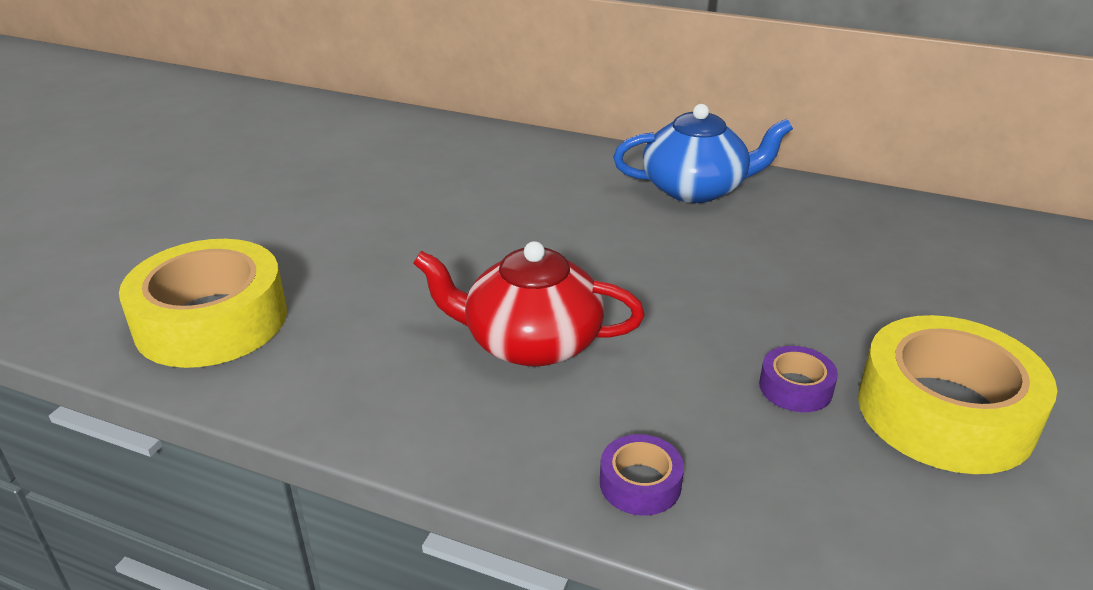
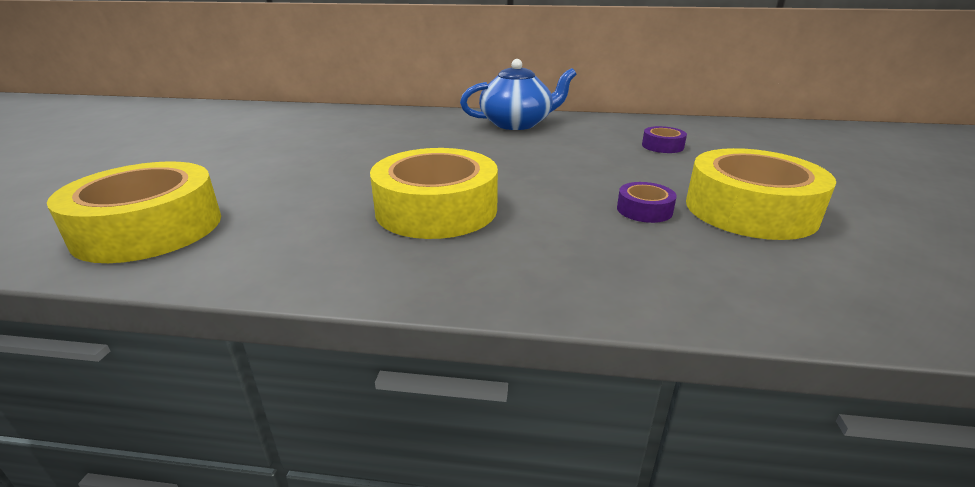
camera: 15 degrees left, 5 degrees down
red teapot [413,241,645,367] -> yellow tape [370,148,498,239]
purple tape [600,434,684,516] -> purple tape moved to [642,126,687,153]

